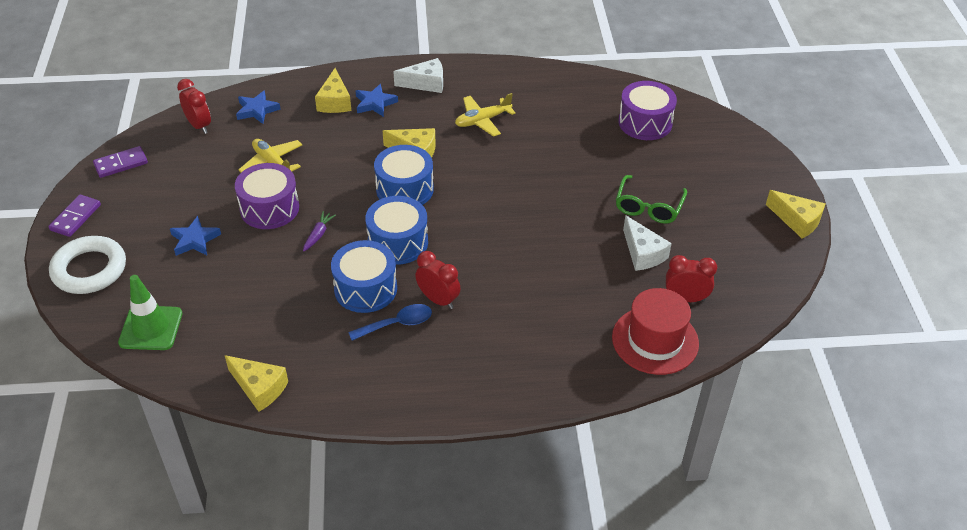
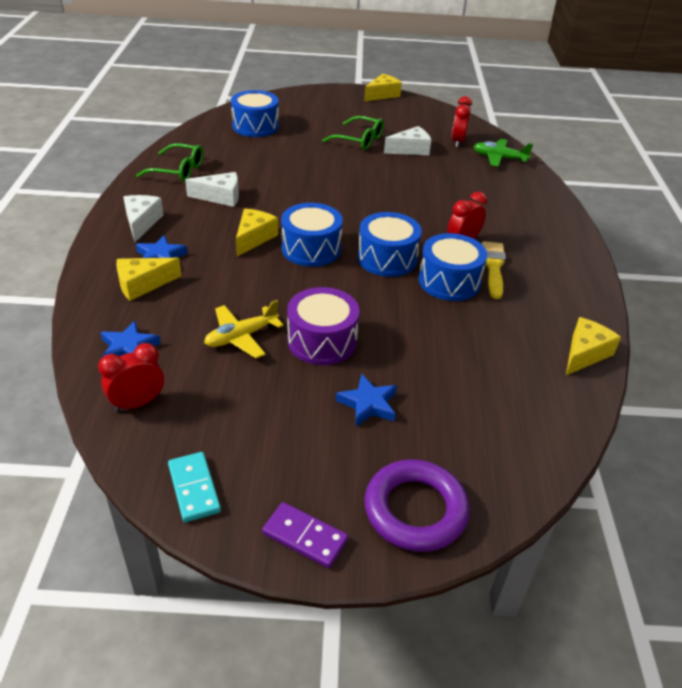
camera: 85 degrees left, 5 degrees down
white ring [49,236,126,294] -> purple ring [364,459,470,552]
purple domino [93,146,148,178] -> turquoise domino [168,452,221,522]
green traffic cone [118,275,182,350] -> none
purple carrot [303,211,336,252] -> none
yellow cheese [315,68,351,113] -> yellow cheese turned 150 degrees clockwise [116,258,182,301]
blue spoon [348,304,432,341] -> yellow brush [482,241,506,299]
yellow plane [455,93,516,137] -> white cheese [185,172,239,207]
red hat [612,288,699,375] -> green plane [473,139,533,167]
purple drum [618,81,677,140] -> blue drum [231,90,279,137]
none -> green glasses [136,143,203,182]

